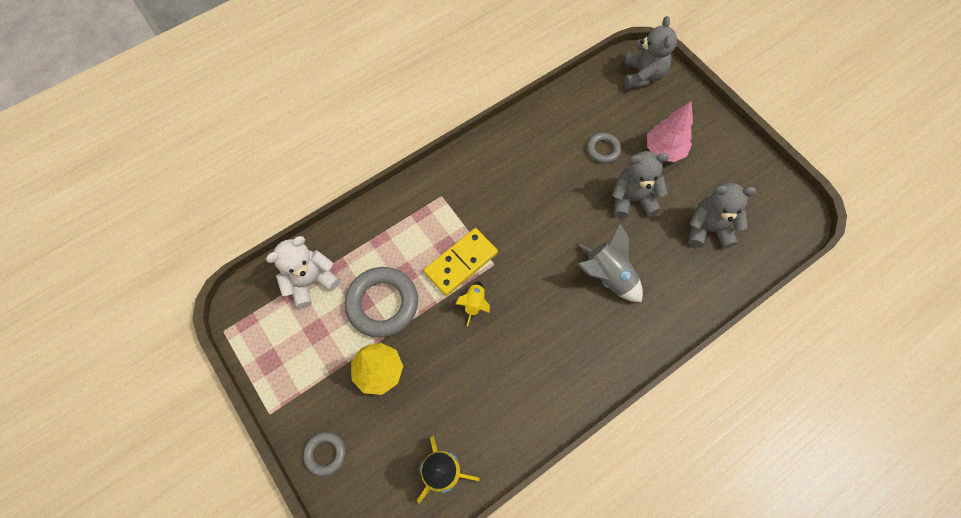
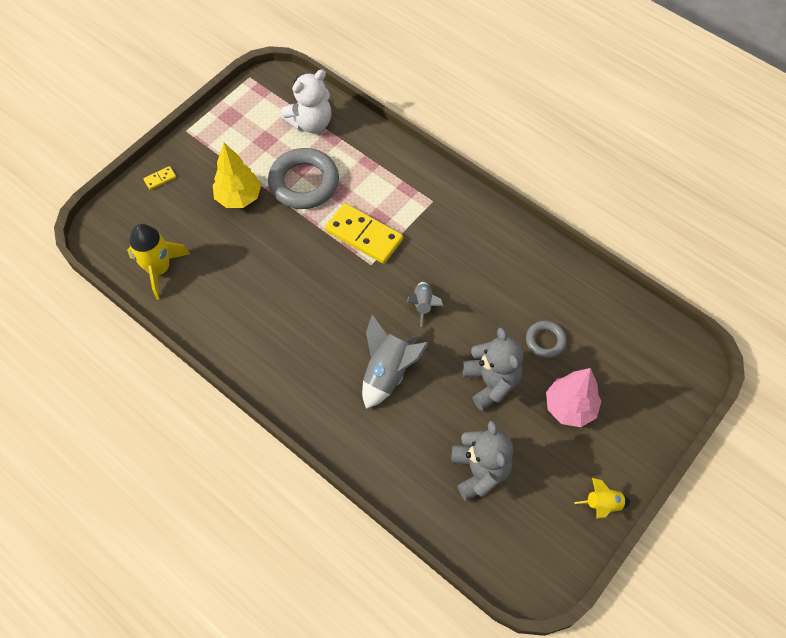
camera: 75 degrees right, 5 degrees down
white teddy bear [266,236,340,308] -> white teddy bear turned 105 degrees clockwise [281,70,332,133]
grey ring [303,432,346,476] -> yellow domino [143,166,176,190]
yellow rocket [456,281,490,326] -> yellow rocket moved to [574,478,631,519]
grey teddy bear [624,16,677,89] -> none
none -> grey rocket [407,282,443,327]

